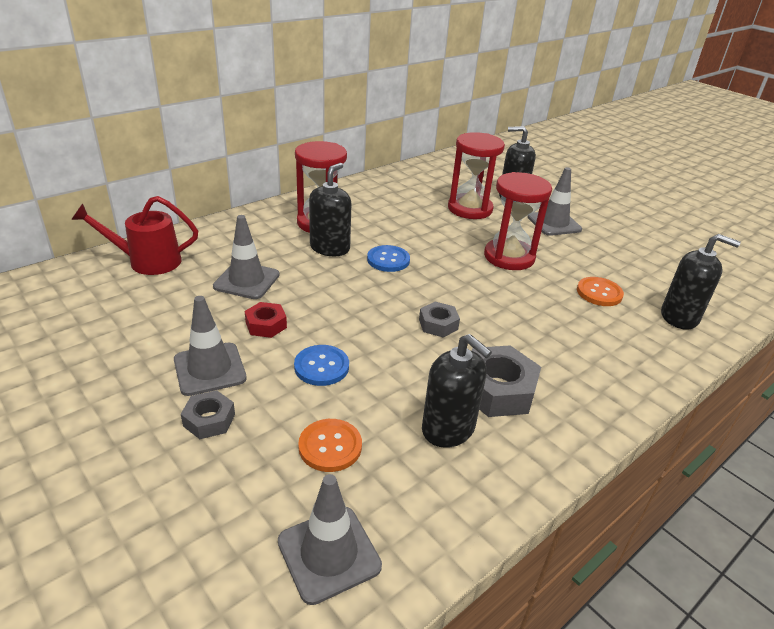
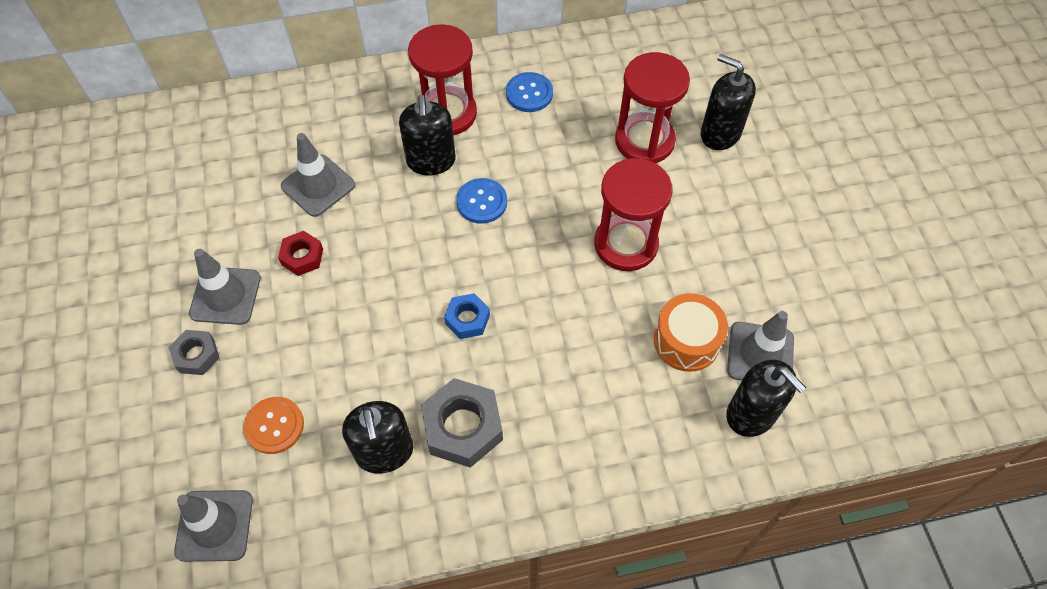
camera: 30 degrees right, 25 degrees up
red watering can [71,196,198,275] -> none
blue button [294,345,349,386] -> blue button moved to [506,72,553,112]
black soap dispenser [309,163,351,256] -> black soap dispenser turned 120 degrees clockwise [399,95,456,175]
grey nut [419,302,460,338] -> blue nut [444,293,490,339]
grey traffic cone [528,167,582,236] -> grey traffic cone moved to [727,311,794,381]
orange button [577,277,624,306] -> orange drum [654,293,728,372]

